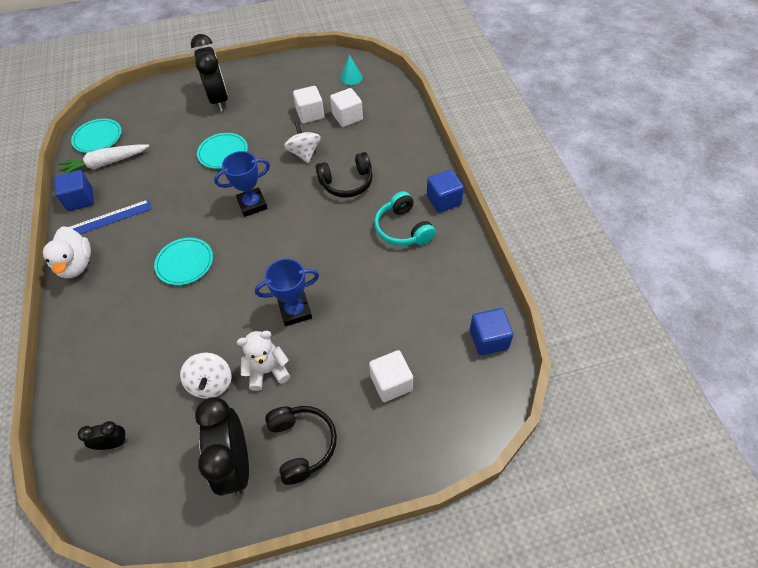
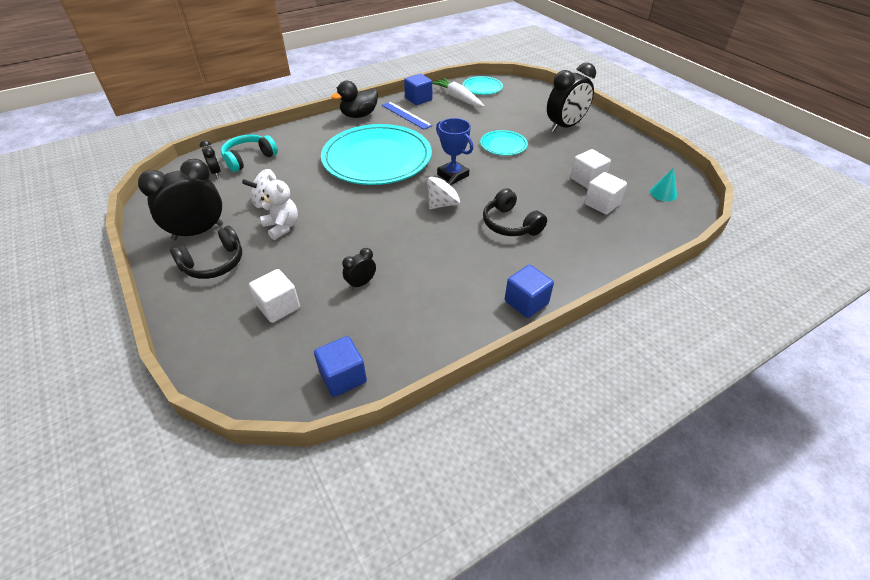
camera: 70 degrees right, 10 degrees down
white duck [43,226,91,278] -> black duck [331,81,378,118]
turquoise plate [154,238,213,285] -> turquoise plate [321,124,432,185], size x2.23
blue trophy [255,259,319,326] -> none
white spinning top [284,121,321,163] -> white spinning top moved to [427,172,460,209]
turquoise headphones [374,191,436,246] -> turquoise headphones moved to [221,135,278,172]
none -> black clock [342,248,376,290]

